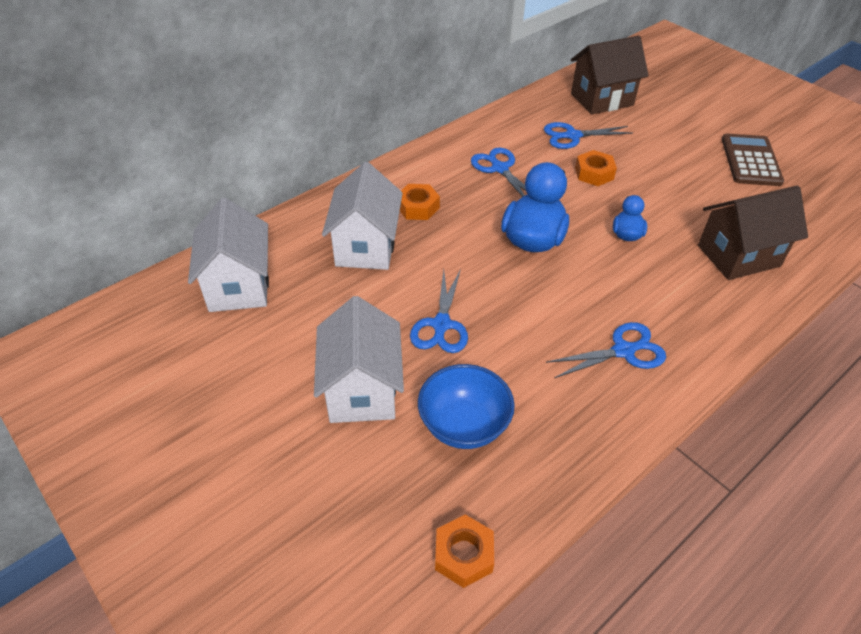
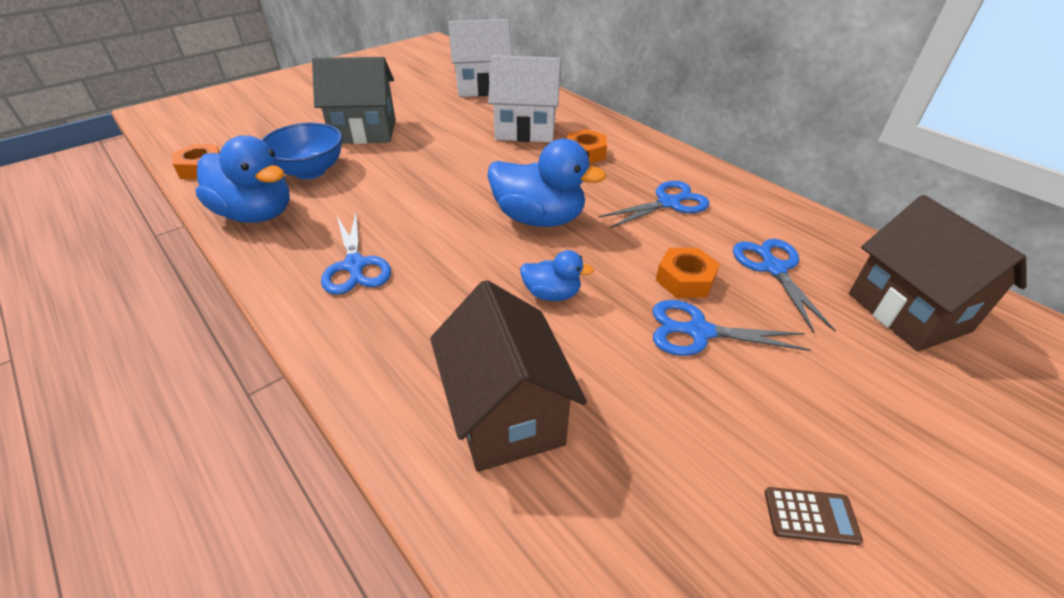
camera: 90 degrees right, 5 degrees down
white house [314,296,404,423] -> grey house [312,57,396,144]
blue scissors [410,269,468,353] -> blue scissors moved to [653,300,811,356]
brown calculator [722,133,784,186] -> brown calculator [764,487,863,545], size x0.48
none -> blue duck [195,136,290,223]

